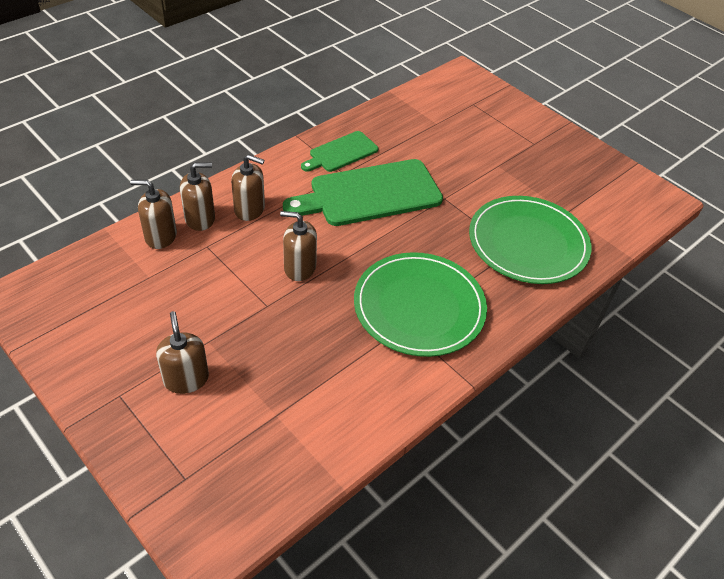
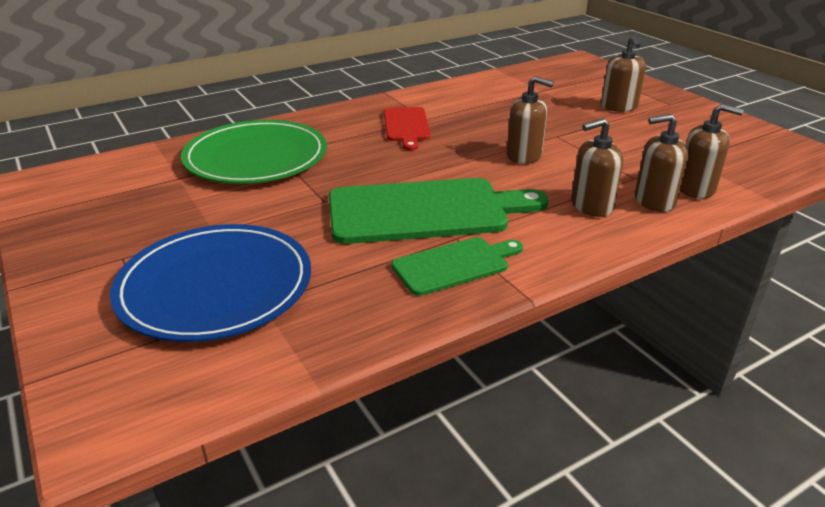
camera: 165 degrees left, 15 degrees down
brown soap dispenser [231,154,265,221] -> brown soap dispenser turned 45 degrees counterclockwise [571,118,623,217]
green plate [354,252,487,357] -> red cutting board [384,107,431,151]
none -> blue plate [110,224,311,342]

